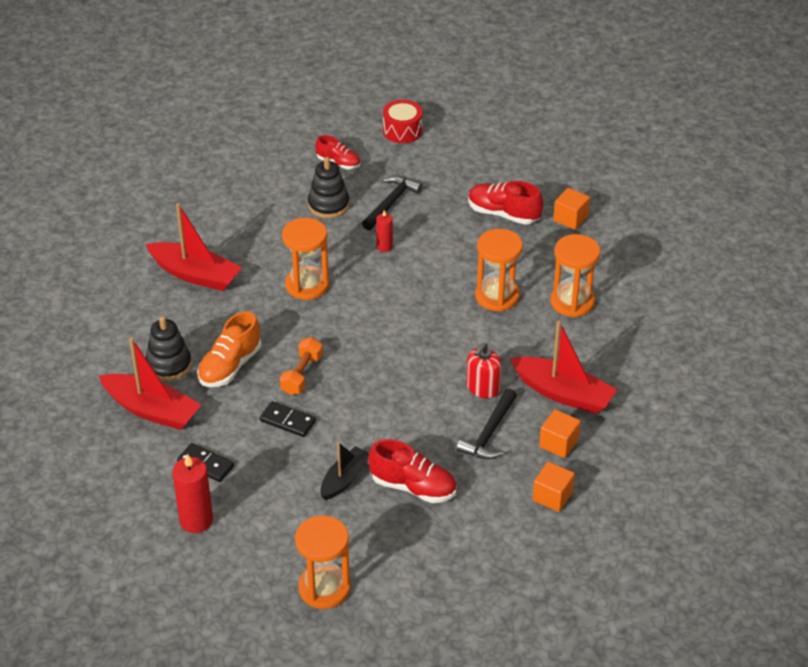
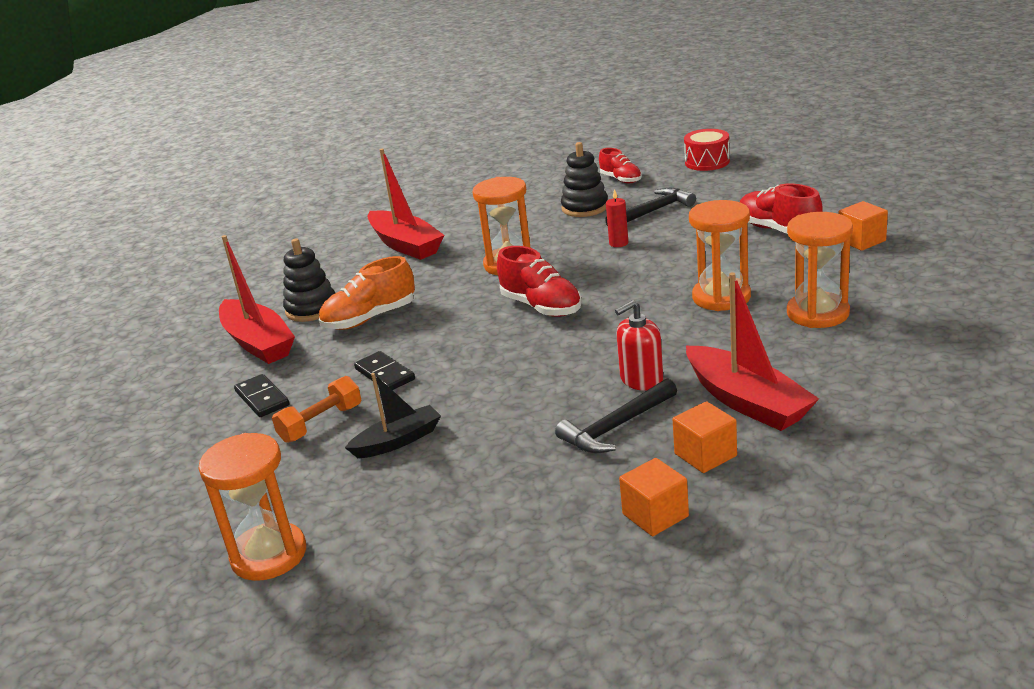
camera: 30 degrees right, 15 degrees down
red candle [172,454,213,533] -> none
orange dumbbell [280,337,323,395] -> orange dumbbell moved to [272,376,361,443]
red shoe [368,439,456,503] -> red shoe moved to [497,246,582,317]

